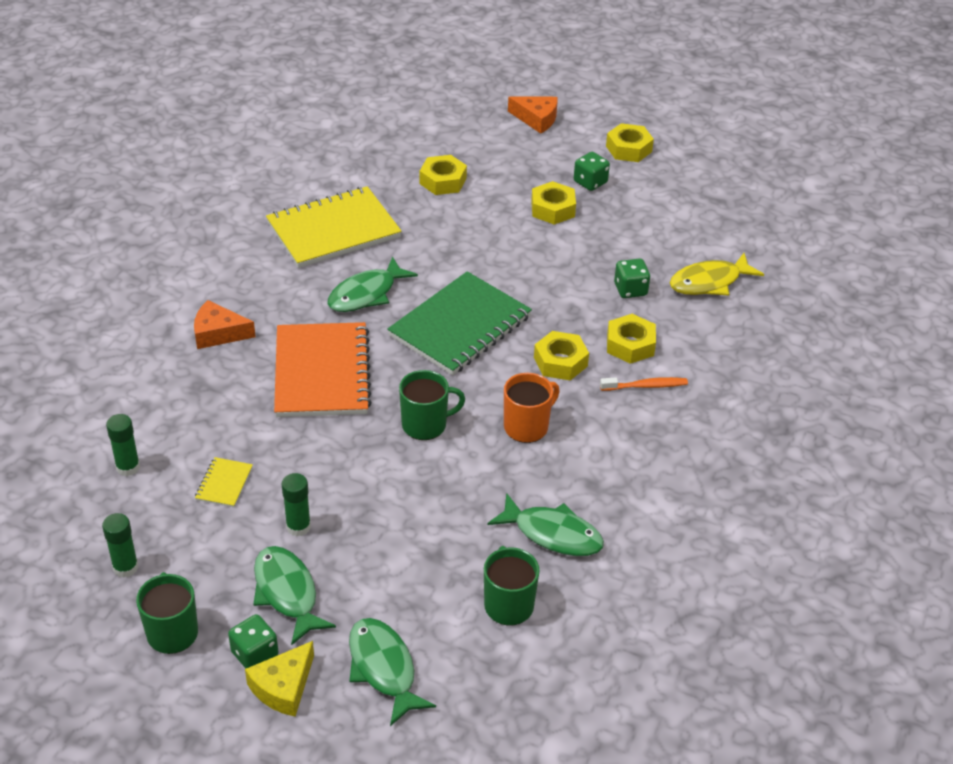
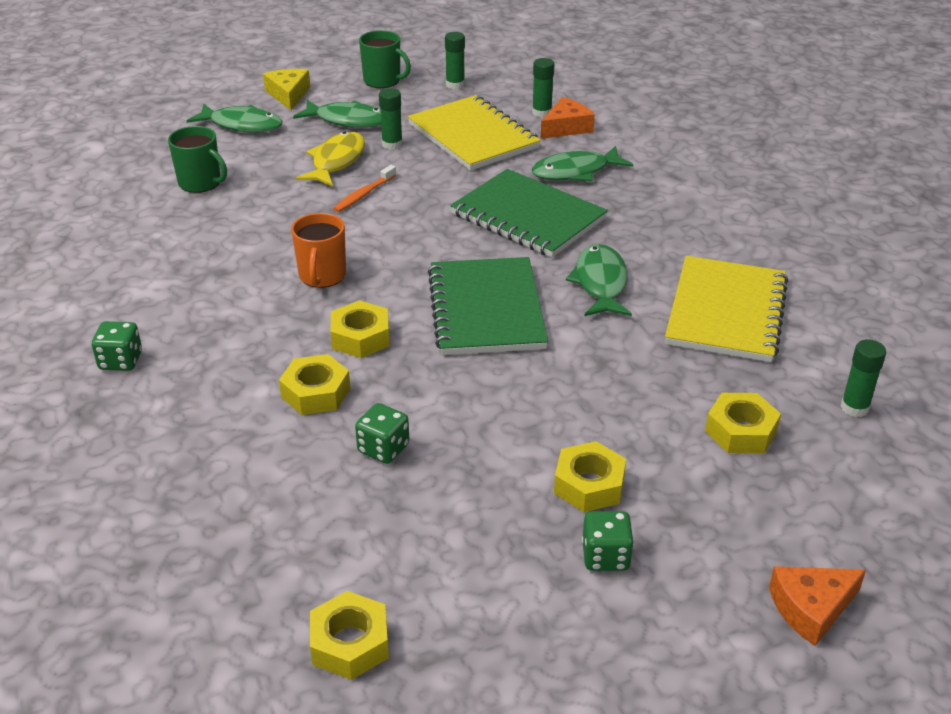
camera: 135 degrees right, 5 degrees down
orange cheese [194,300,256,349] -> orange cheese moved to [541,97,595,139]
yellow notebook [195,457,253,508] -> yellow notebook [408,95,541,171], size x2.38
green dice [228,614,279,668] -> green dice moved to [92,321,142,371]
orange notebook [274,322,372,417] -> green notebook [450,169,608,257]
green mug [399,370,465,440] -> none
green fish [487,493,604,556] -> green fish moved to [532,146,633,182]
orange toothbrush [600,377,688,391] -> orange toothbrush moved to [333,165,396,212]
yellow nut [606,123,654,162] -> yellow nut moved to [310,591,389,680]
yellow fish [670,253,764,295] -> yellow fish moved to [296,131,365,187]
none -> green glue stick [840,339,886,417]

